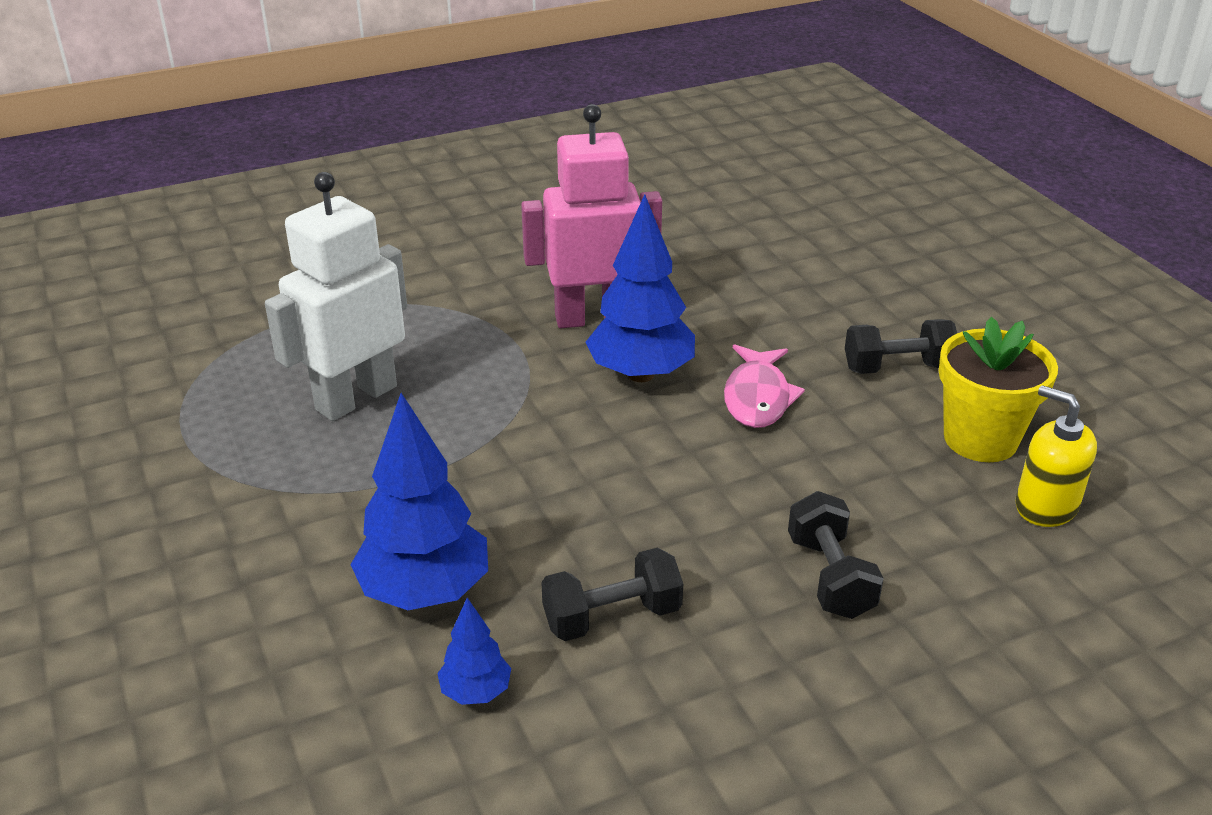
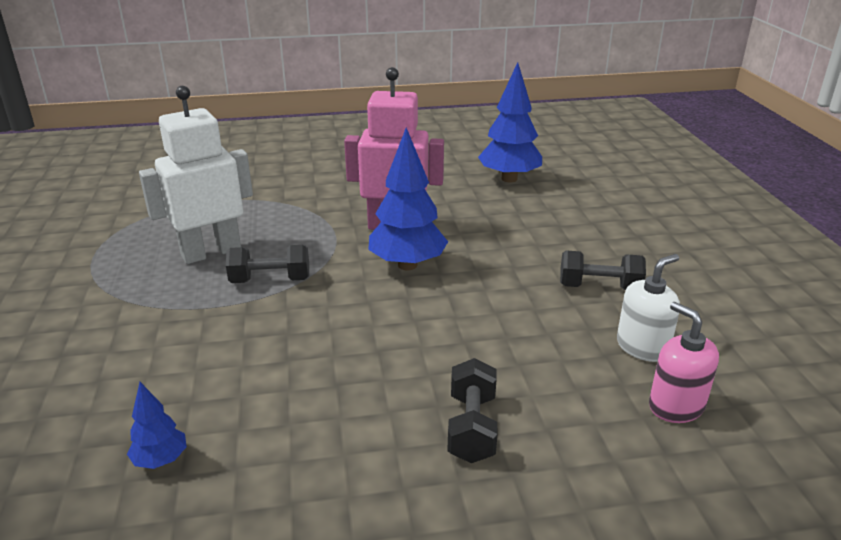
camera: 15 degrees right, 5 degrees down
blue tree [350,393,488,610] -> blue tree moved to [478,62,542,182]
black dumbbell [541,548,683,641] -> black dumbbell moved to [226,245,309,283]
pink fish [724,344,805,428] -> none
yellow flower pot [939,317,1058,462] -> white soap dispenser [617,254,680,362]
yellow soap dispenser [1016,385,1097,527] -> pink soap dispenser [649,302,719,423]

